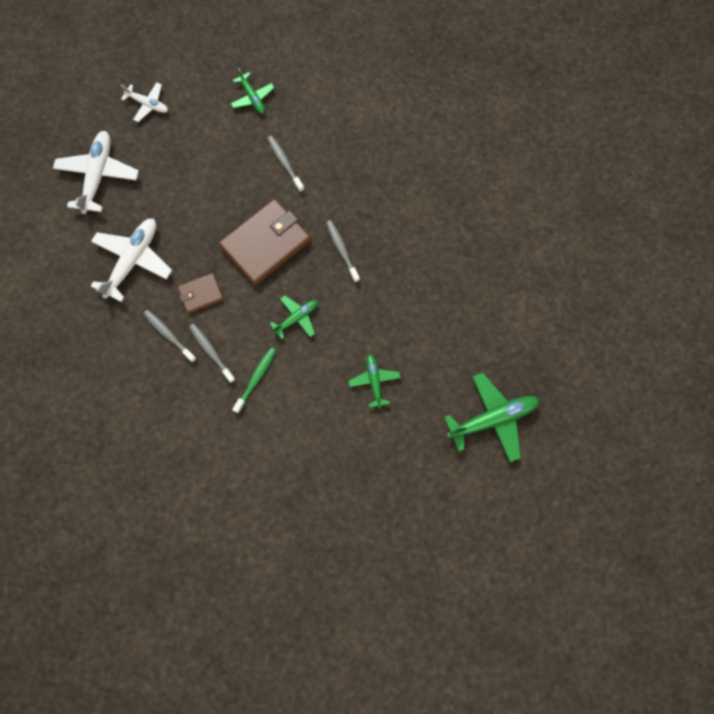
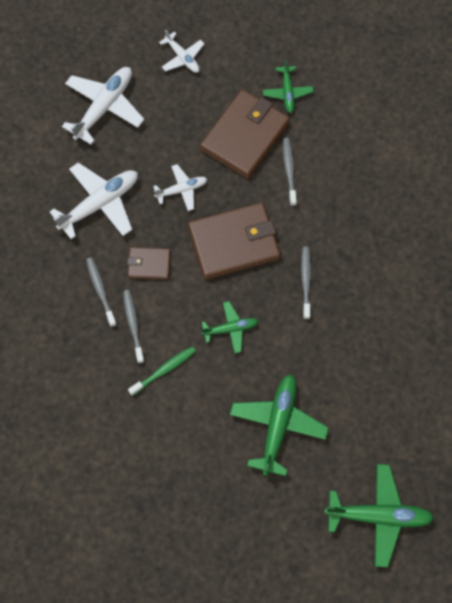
camera: 25 degrees right, 5 degrees down
green plane [348,354,400,408] -> green plane [230,374,329,476], size x1.76
none -> white plane [153,164,207,211]
none -> brown wallet [200,90,290,179]

